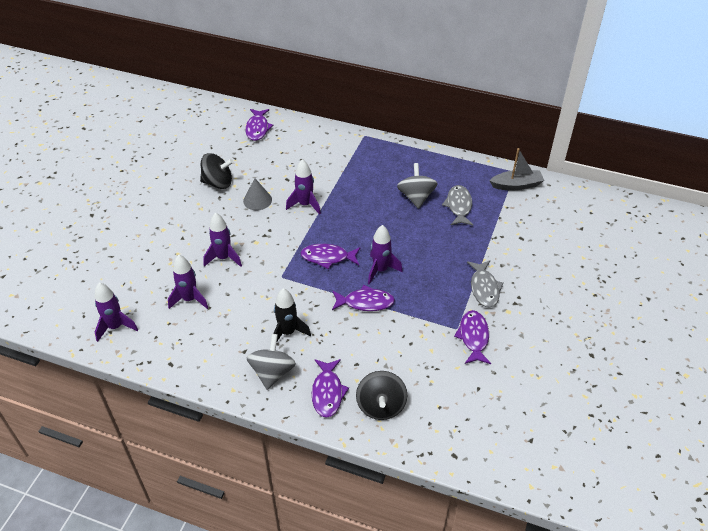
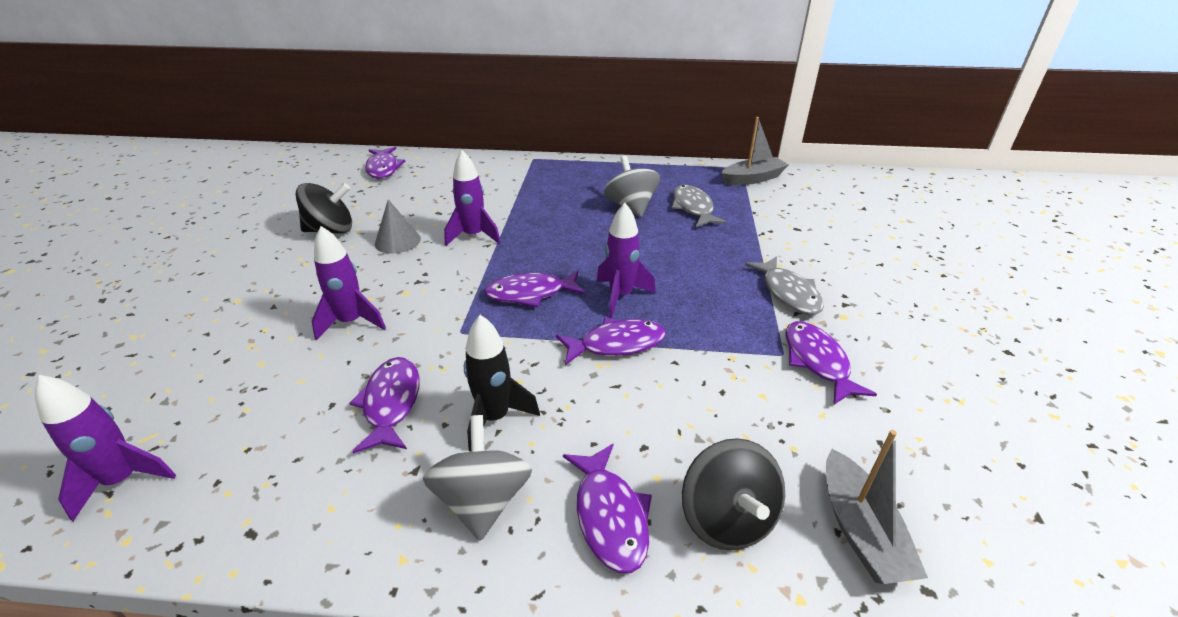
camera: 15 degrees left, 10 degrees down
purple rocket [168,255,208,309] -> none
none -> purple fish [350,357,420,454]
none -> grey boat [826,430,928,584]

